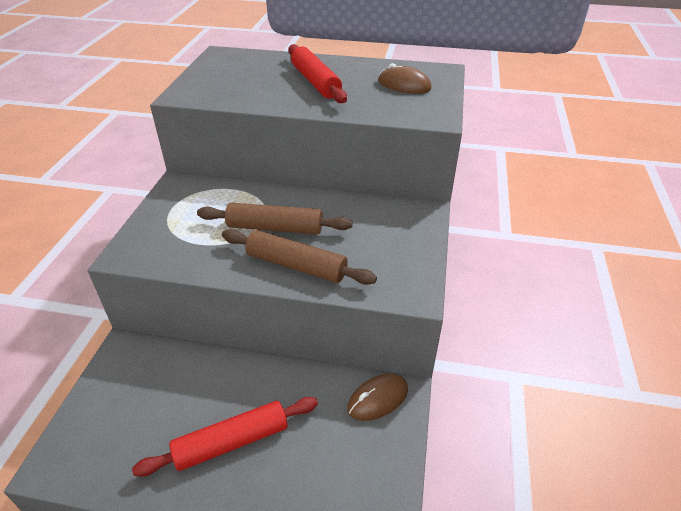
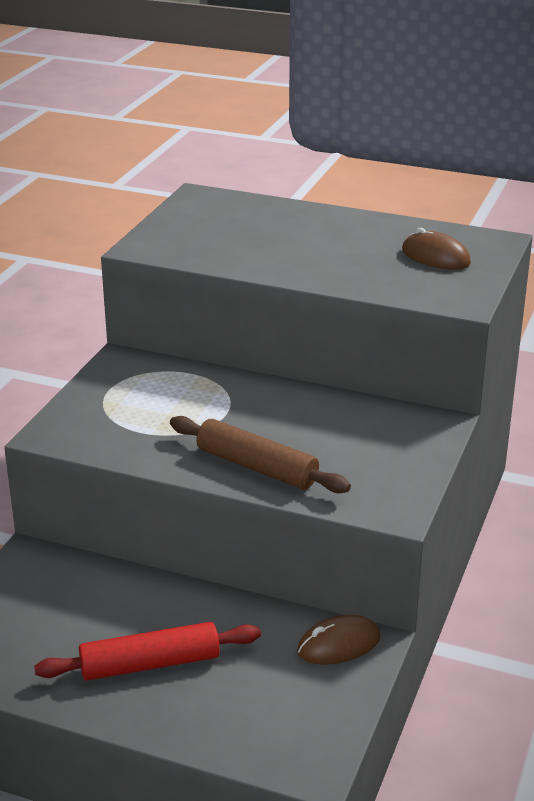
camera: 10 degrees right, 10 degrees down
brown rolling pin [197,202,353,234] -> none
red rolling pin [288,44,347,103] -> none

